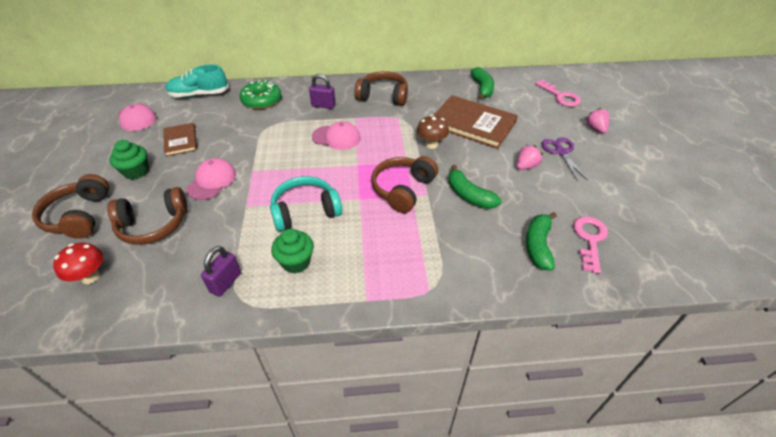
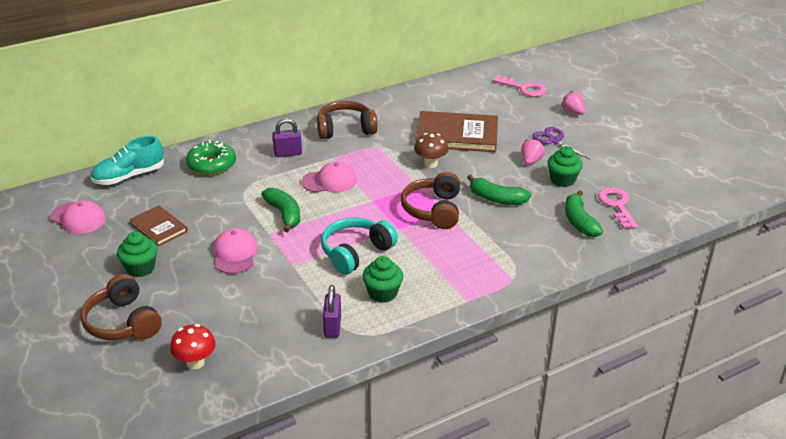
camera: 25 degrees left, 10 degrees down
brown headphones [107,187,188,245] -> none
green banana [470,67,494,100] -> green banana moved to [261,188,300,232]
none -> green cupcake [547,146,583,187]

